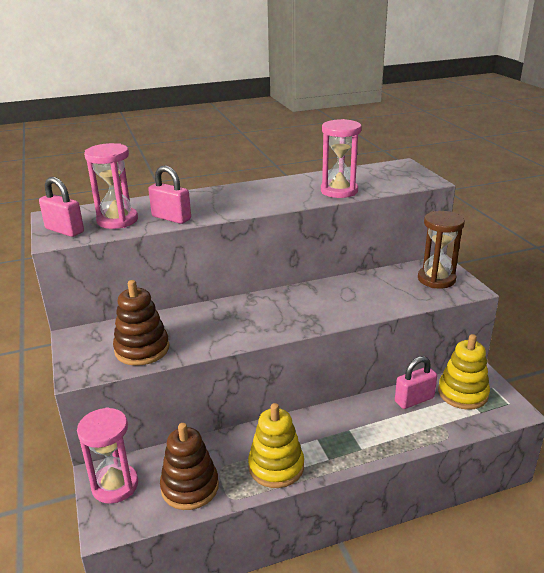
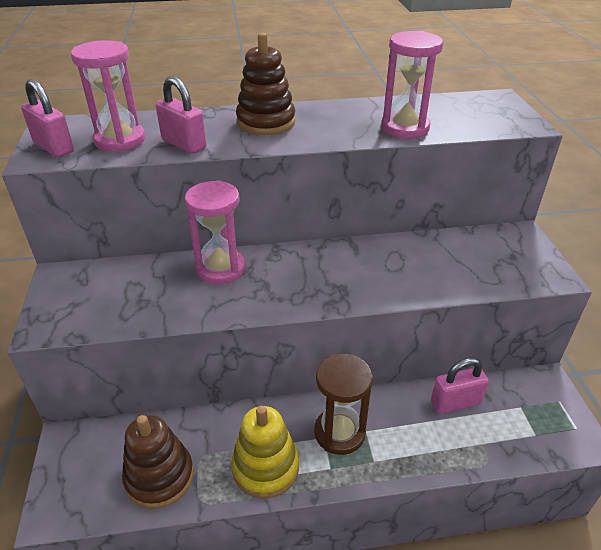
camera: 10 degrees right, 10 degrees up
pink hourglass [77,407,138,504] -> pink hourglass moved to [185,180,245,284]
brown stacking toy [113,280,169,366] -> brown stacking toy moved to [236,33,295,135]
brown hourglass [418,211,465,288] -> brown hourglass moved to [314,353,373,455]
yellow stacking toy [438,334,490,410] -> none

